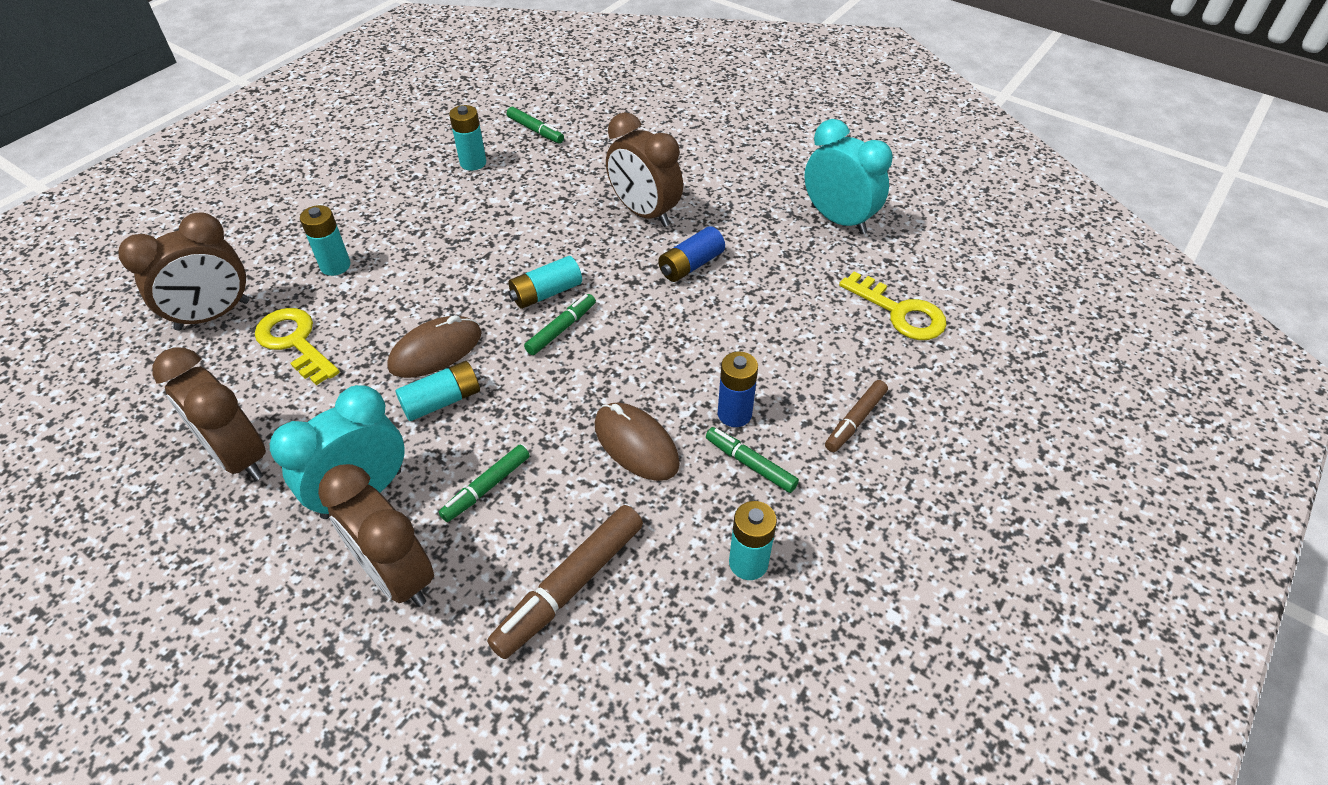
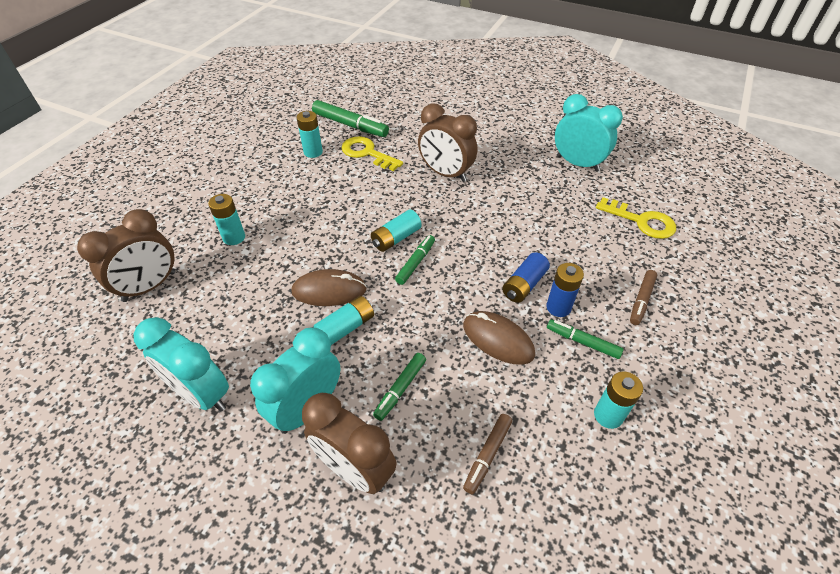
camera: 10 degrees left, 0 degrees up
brown clock [153,347,266,481] -> turquoise clock [133,317,229,412]
yellow key [255,308,340,385] -> yellow key moved to [342,136,403,171]
brown mouse [387,315,482,378] -> brown mouse turned 45 degrees clockwise [291,269,367,306]
brown marker [487,505,643,659] -> brown marker [463,414,512,494], size x0.60
green marker [507,107,564,143] -> green marker [312,100,389,137], size x1.67
blue battery [658,226,725,282] -> blue battery moved to [502,252,550,303]

